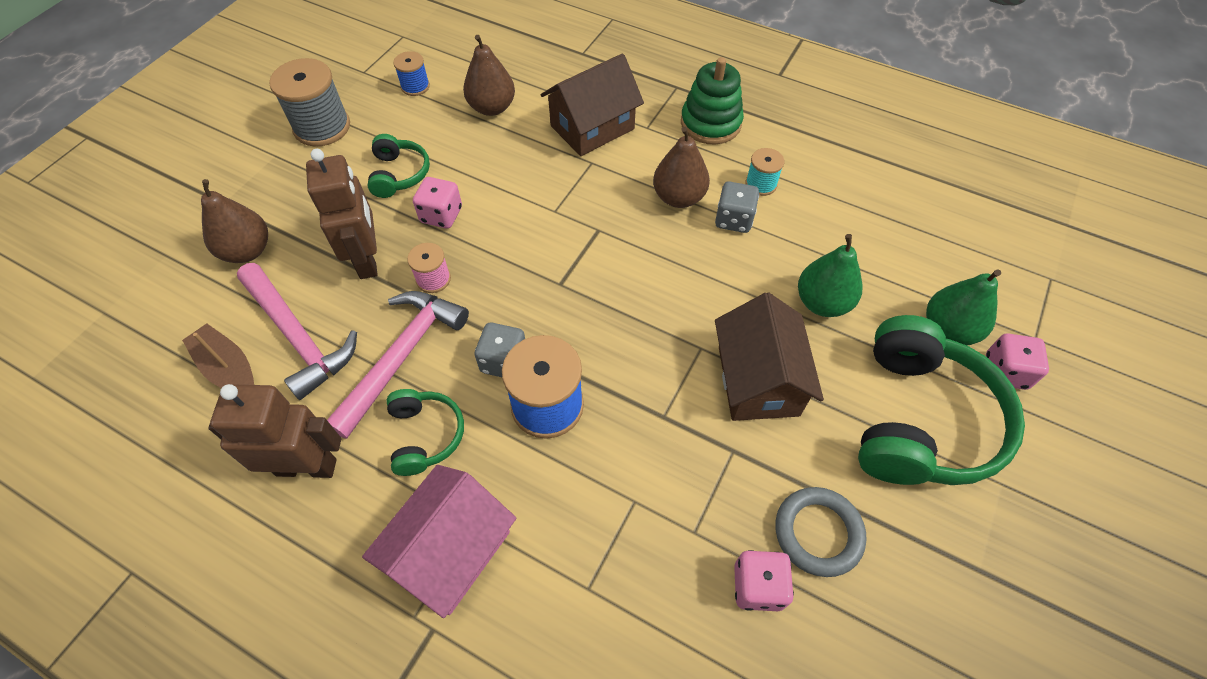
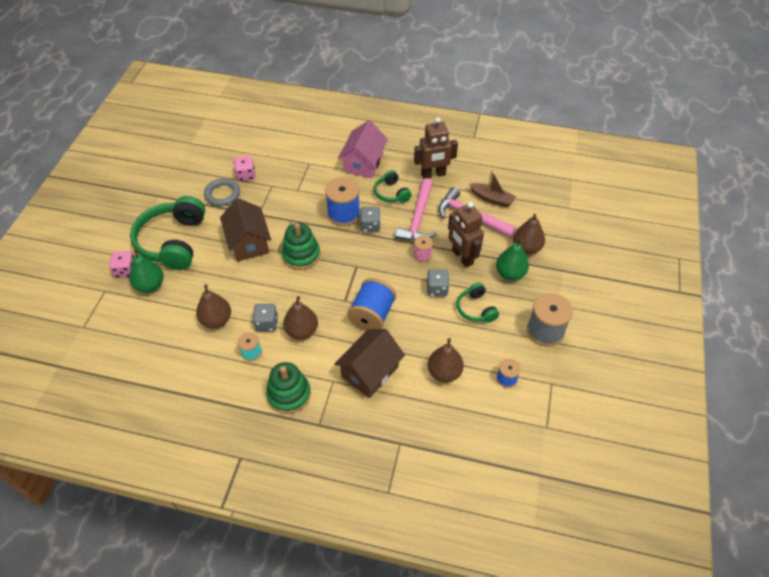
camera: 165 degrees right, 5 degrees down
pink dice [413,177,462,228] -> grey dice [427,270,449,297]
green pear [798,234,863,317] -> green pear moved to [496,239,529,281]
none -> brown pear [196,284,231,328]
none -> green stacking toy [282,223,320,270]
none -> blue spool [347,278,396,331]

